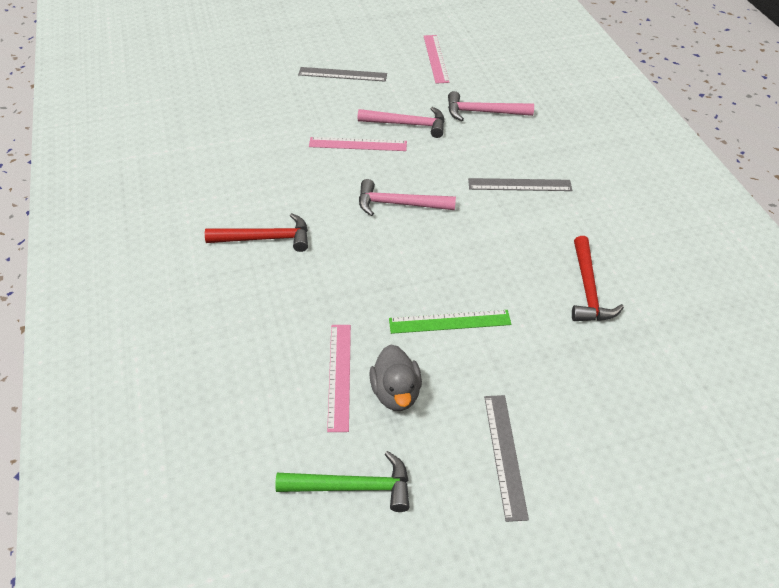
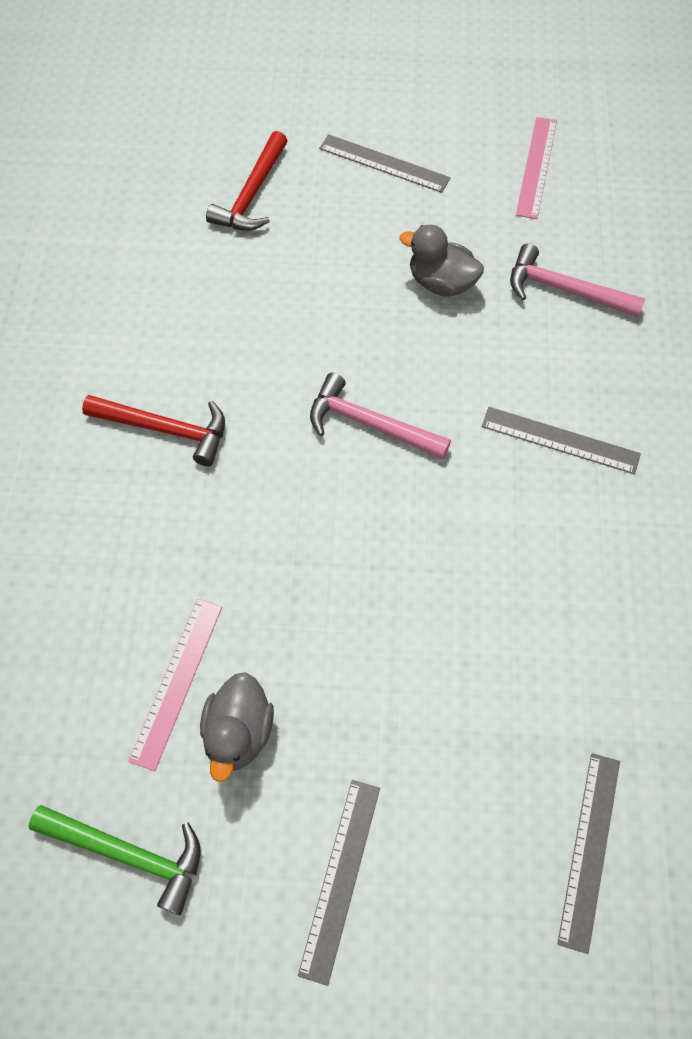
camera: 20 degrees right, 15 degrees up
pink ruler [309,137,407,151] -> none
pink hammer [358,107,445,138] -> grey duck [400,225,484,297]
green ruler [389,310,511,334] -> none
red hammer [572,236,624,321] -> red hammer moved to [206,131,288,231]
none -> grey ruler [557,753,620,954]

